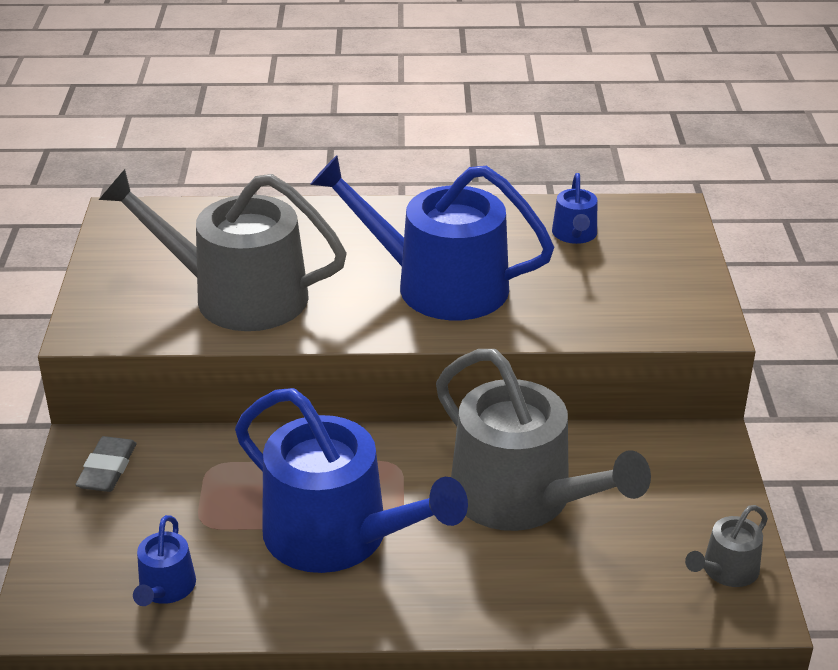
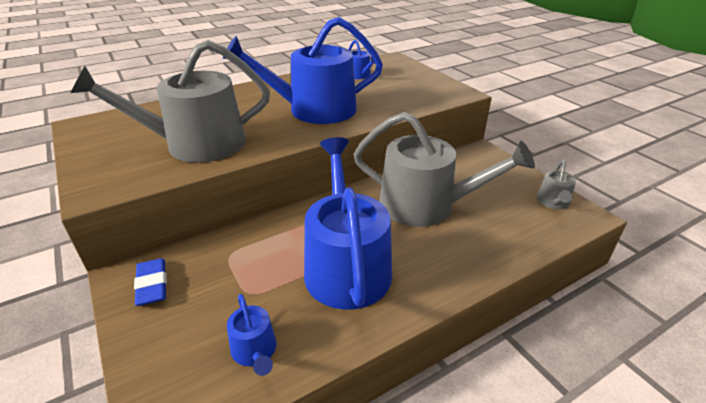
camera: 30 degrees left, 0 degrees up
grey eraser [75,436,137,492] -> blue eraser [134,258,167,306]
blue watering can [235,388,468,573] -> blue watering can turned 105 degrees counterclockwise [304,137,392,310]

